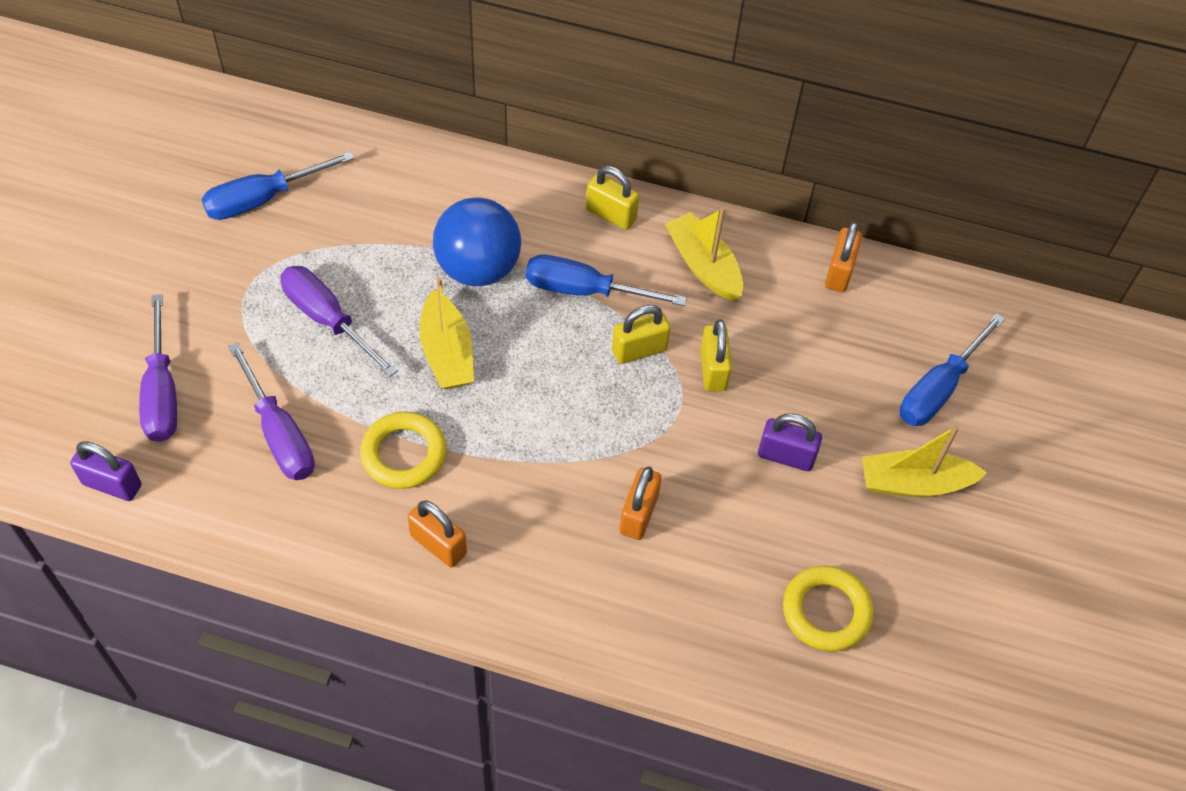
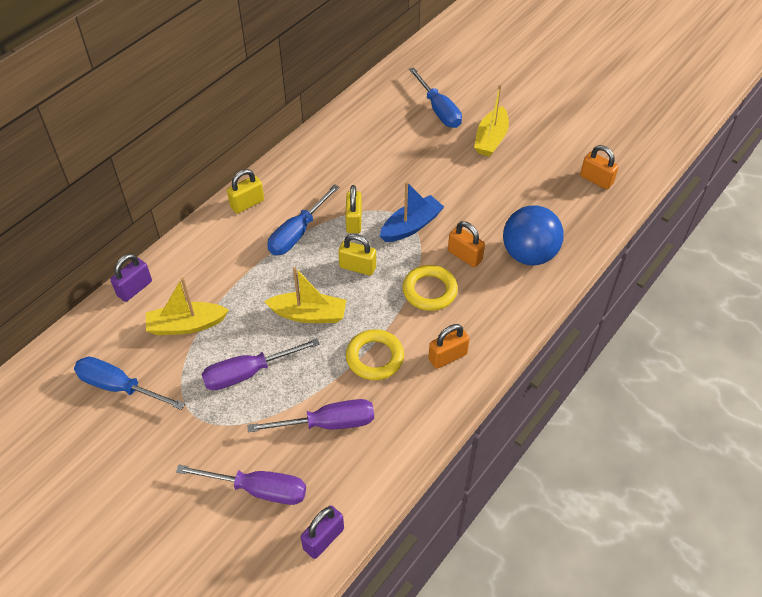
camera: 65 degrees left, 5 degrees down
blue screwdriver [201,152,354,220] -> blue screwdriver turned 120 degrees clockwise [74,357,185,410]
blue ball [433,198,521,286] -> blue ball moved to [503,205,564,265]
yellow boat [665,208,743,301] -> yellow boat moved to [146,277,229,335]
yellow padlock [700,320,732,391] -> yellow padlock moved to [338,234,376,276]
purple padlock [758,413,822,471] -> purple padlock moved to [110,254,152,302]
yellow ring [783,566,874,651] -> yellow ring moved to [403,265,458,311]
orange padlock [825,222,862,292] -> orange padlock moved to [580,145,619,190]
none -> blue boat [380,181,444,242]

